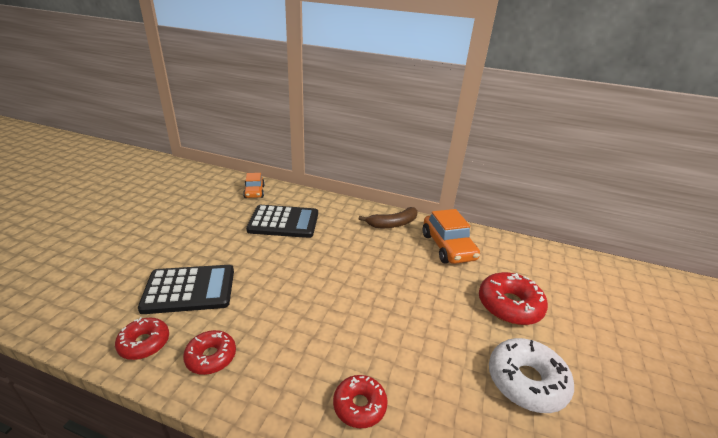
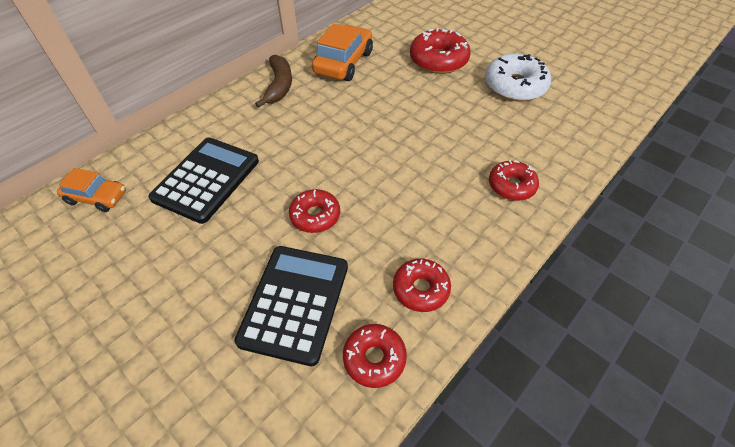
camera: 65 degrees left, 20 degrees up
orange car [423,209,480,264] -> orange car turned 75 degrees counterclockwise [312,24,373,81]
none -> red donut [289,189,340,233]

